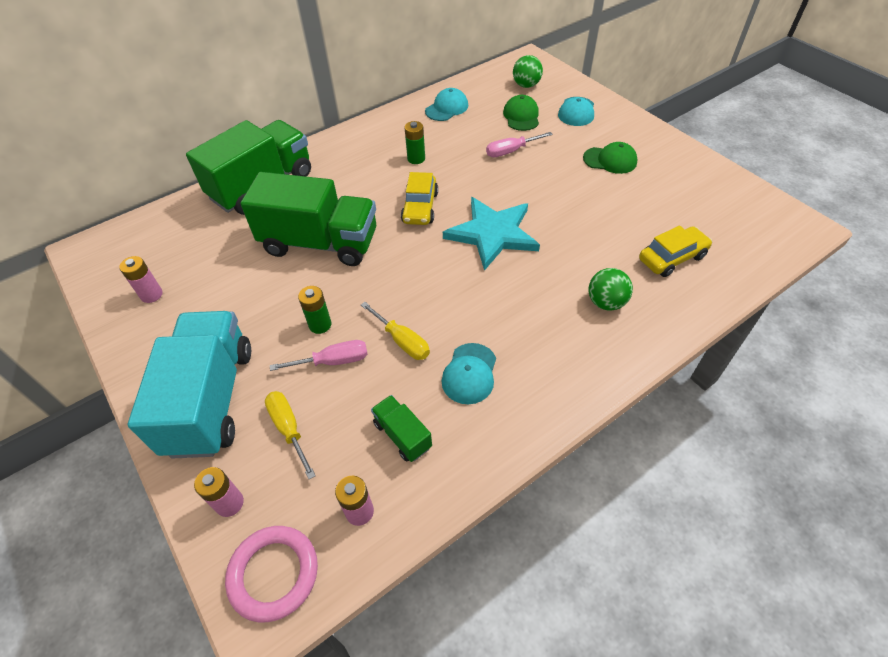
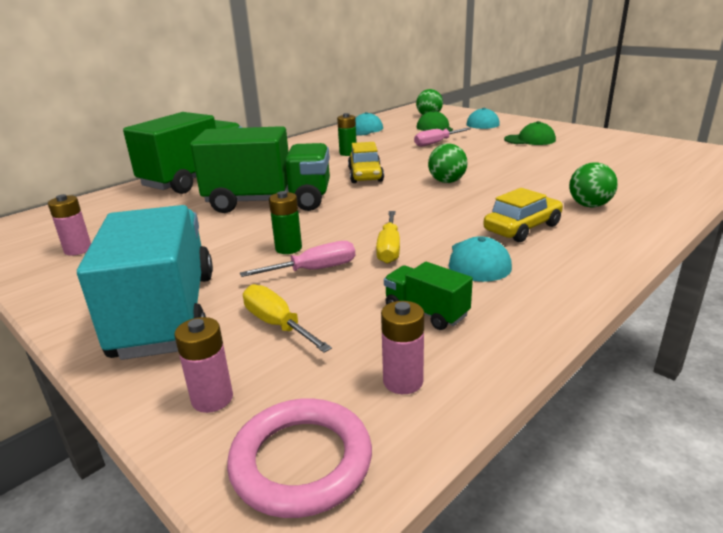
camera: 10 degrees left, 25 degrees down
yellow screwdriver [361,302,430,360] -> yellow screwdriver turned 60 degrees clockwise [376,211,400,264]
turquoise star [443,197,540,271] -> green ball [428,144,468,183]
yellow car [639,226,713,277] -> yellow car moved to [483,188,563,242]

